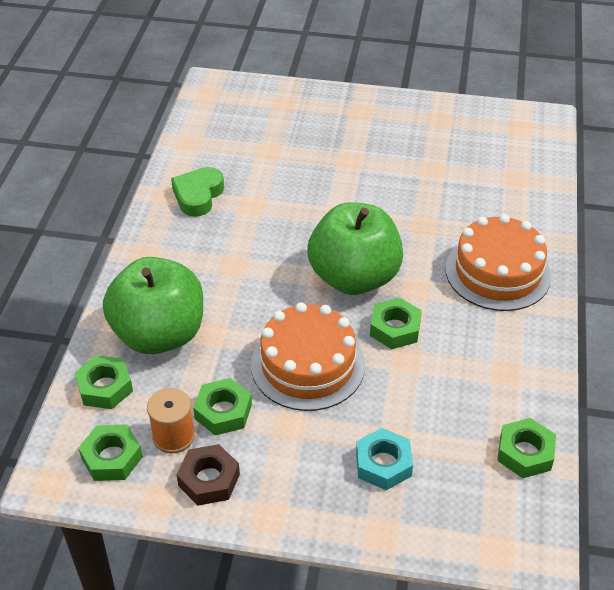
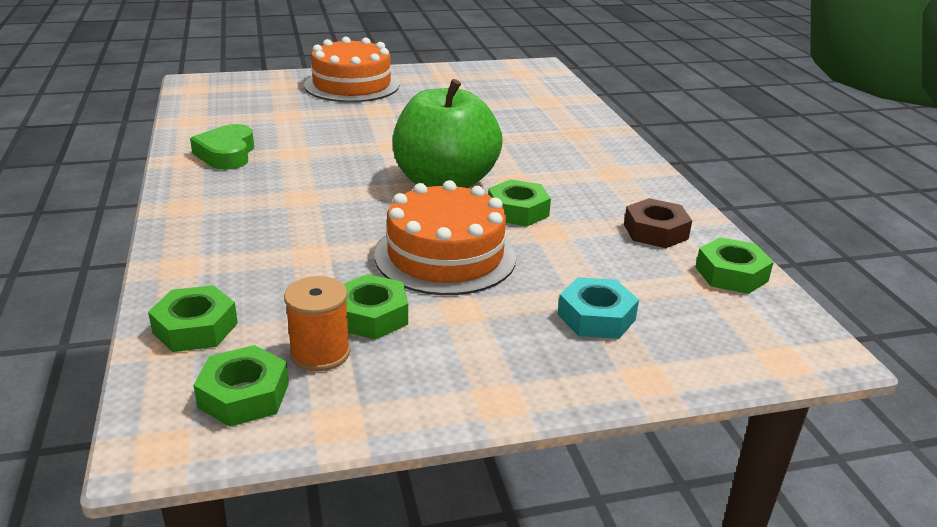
camera: 25 degrees left, 15 degrees down
green apple [103,257,203,354] -> none
brown nut [177,444,240,506] -> brown nut moved to [624,198,692,248]
orange cake [446,214,552,311] -> orange cake moved to [304,37,399,102]

